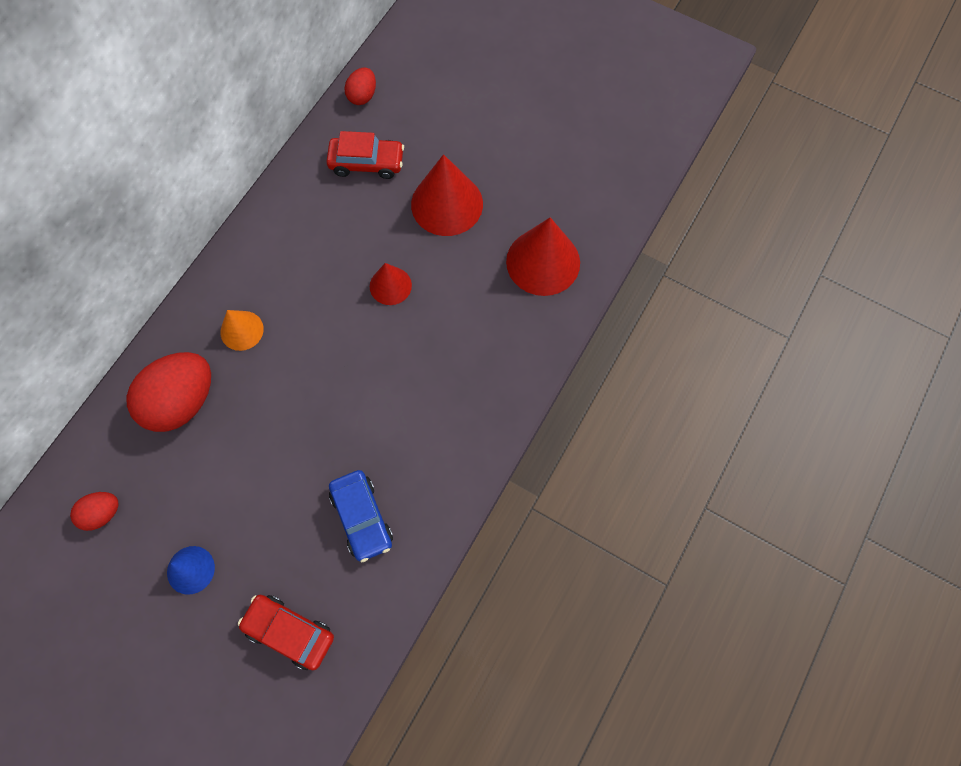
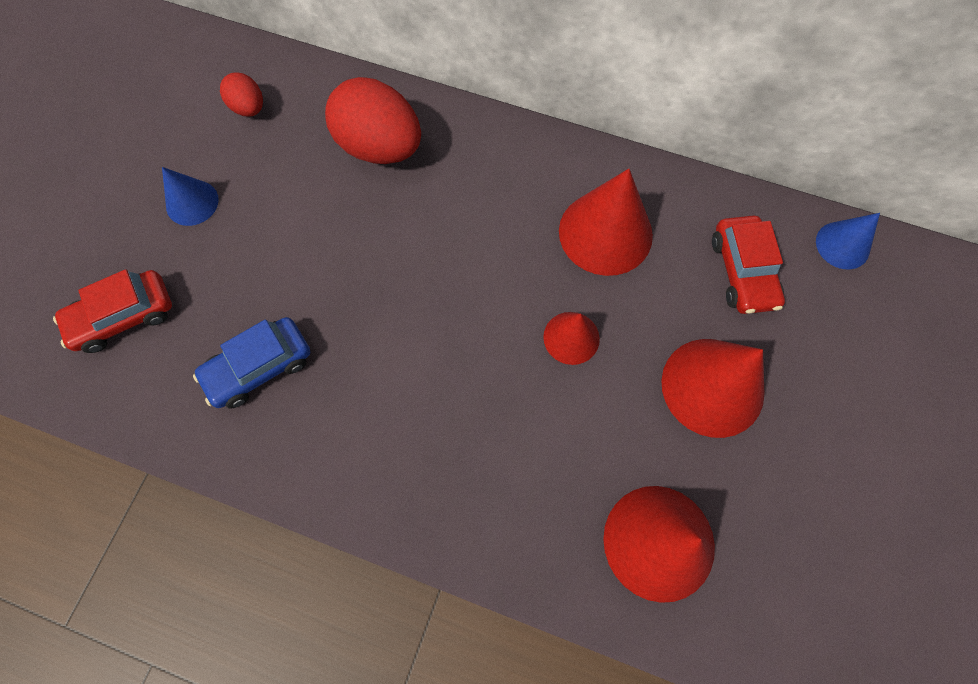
camera: 80 degrees right, 0 degrees up
orange cone [220,310,264,351] -> none
red car [238,595,334,670] -> red car turned 135 degrees counterclockwise [53,269,172,353]
red egg [345,67,376,105] -> blue cone [816,213,880,269]
none -> red cone [559,169,653,276]

